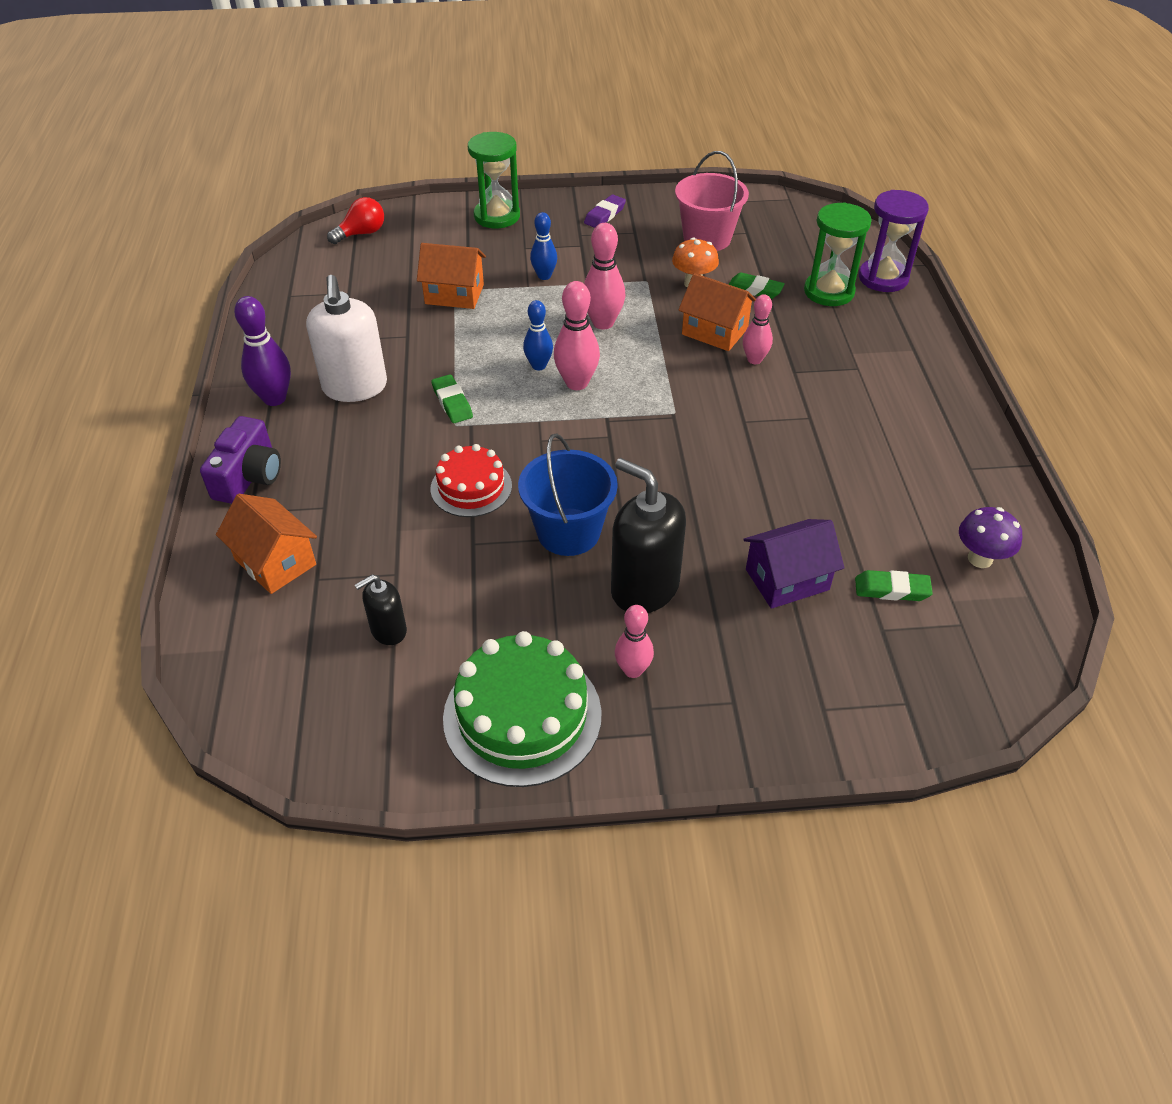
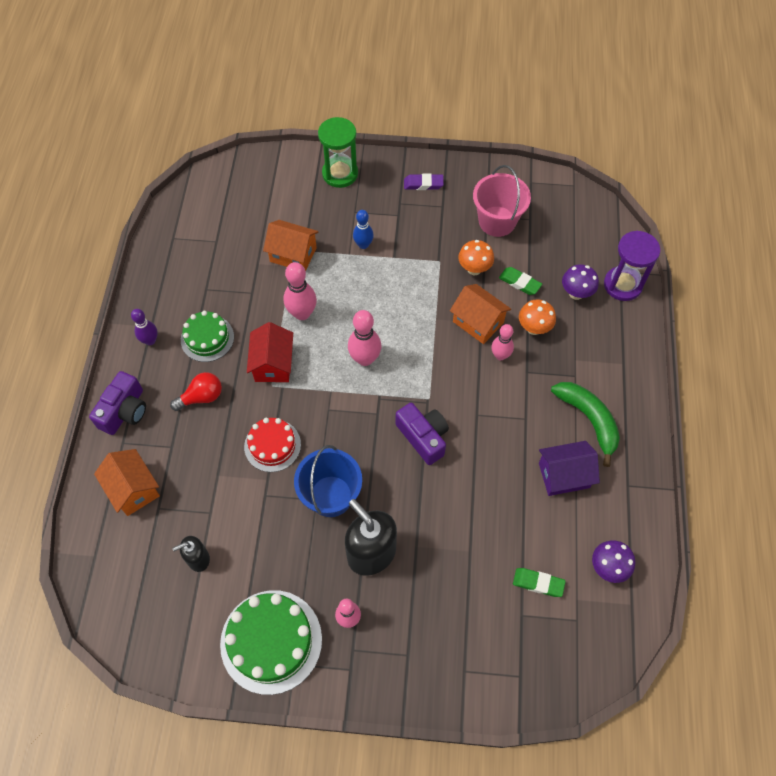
camera: 10 degrees right, 15 degrees up
purple bowling pin [234,296,291,406] -> purple bowling pin [131,309,158,345], size x0.66
white soap dispenser [306,275,387,402] -> green cake [181,311,234,362]
red light bulb [327,197,384,244] -> red light bulb moved to [170,372,222,411]
green eraser [431,374,473,423] -> red house [247,322,293,382]
blue bowling pin [523,300,553,371] -> none
purple eraser [584,195,626,228] -> purple eraser turned 45 degrees clockwise [404,174,444,190]
pink bowling pin [584,223,626,330] -> pink bowling pin moved to [284,262,317,320]
purple house [743,519,844,609] -> purple house moved to [539,441,600,496]
green hourglass [804,202,872,306] -> purple mushroom [562,264,599,300]
none -> purple camera [395,403,449,465]
none -> orange mushroom [519,299,556,335]
none -> green banana [551,382,620,467]

